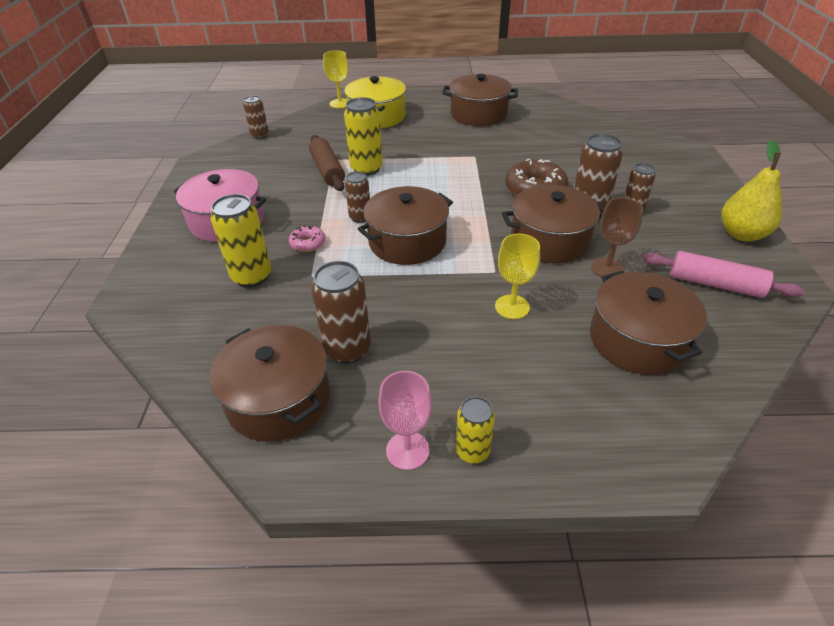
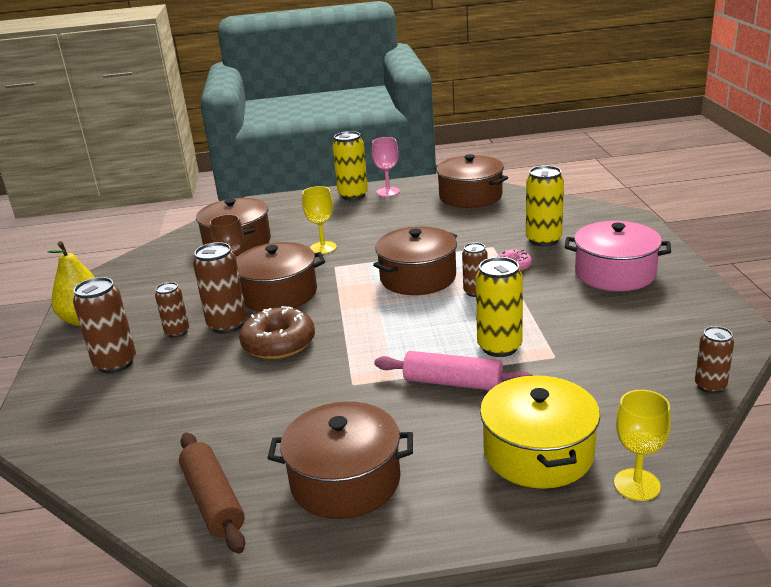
camera: 175 degrees right, 15 degrees down
brown rolling pin [309,135,345,191] -> brown rolling pin moved to [179,432,245,554]
brown can [311,261,371,364] -> brown can moved to [73,277,136,374]
yellow can [456,396,495,464] -> yellow can [332,131,368,200], size x1.62
pink rolling pin [642,251,805,298] -> pink rolling pin moved to [375,351,532,390]

